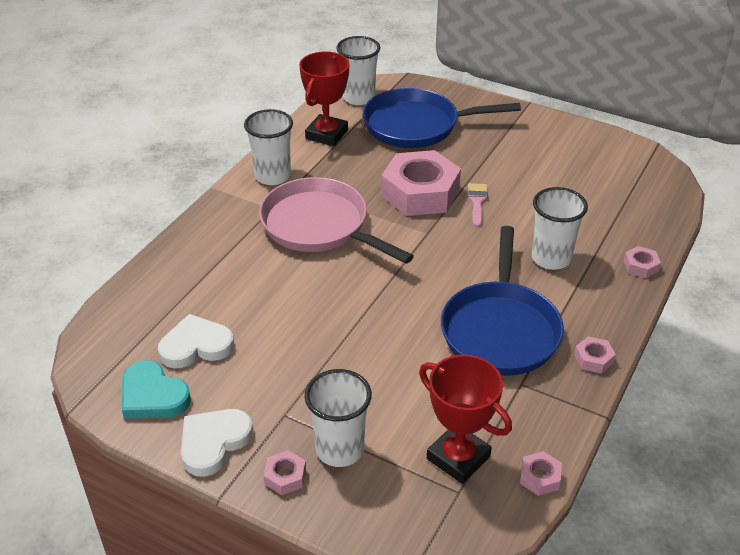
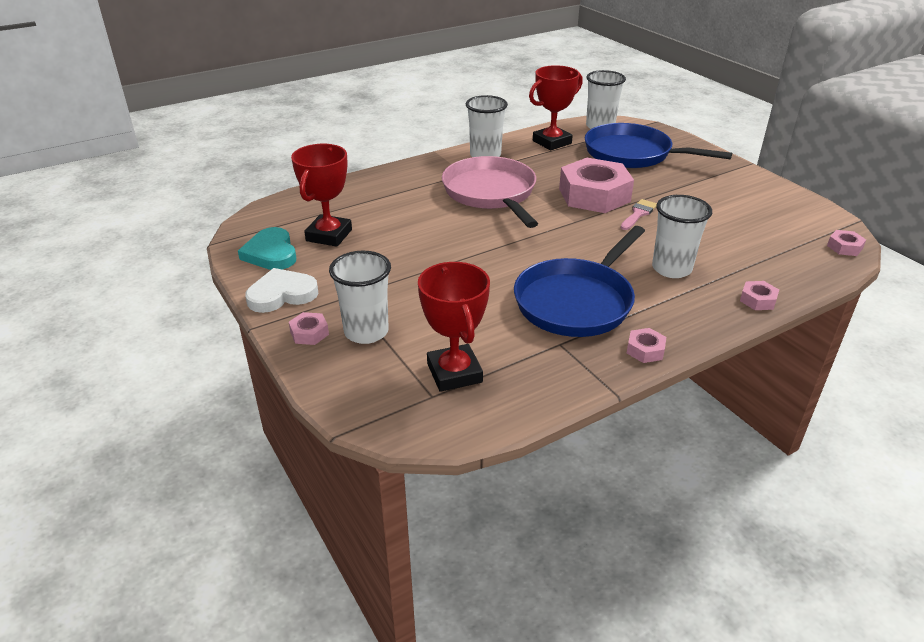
camera: 30 degrees right, 5 degrees down
white heart [158,314,234,368] -> red trophy [291,144,352,247]
pink nut [520,451,562,496] -> pink nut moved to [827,230,866,256]

